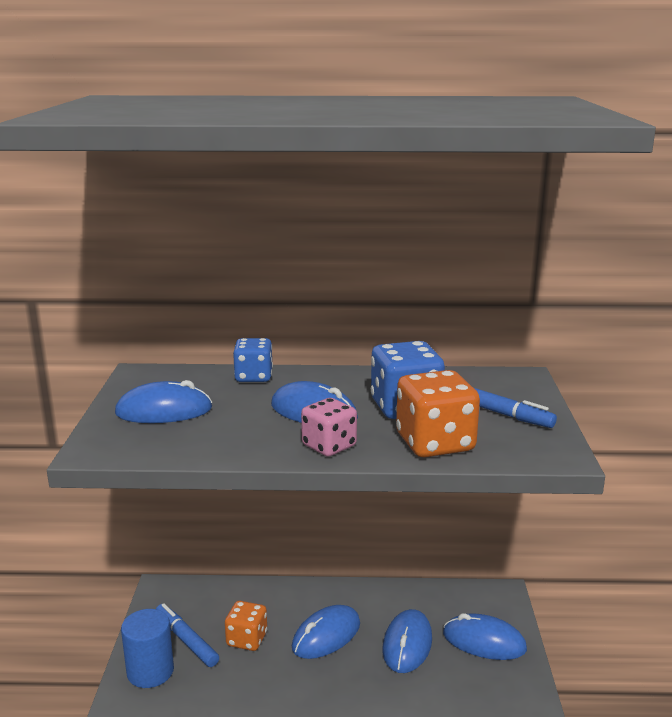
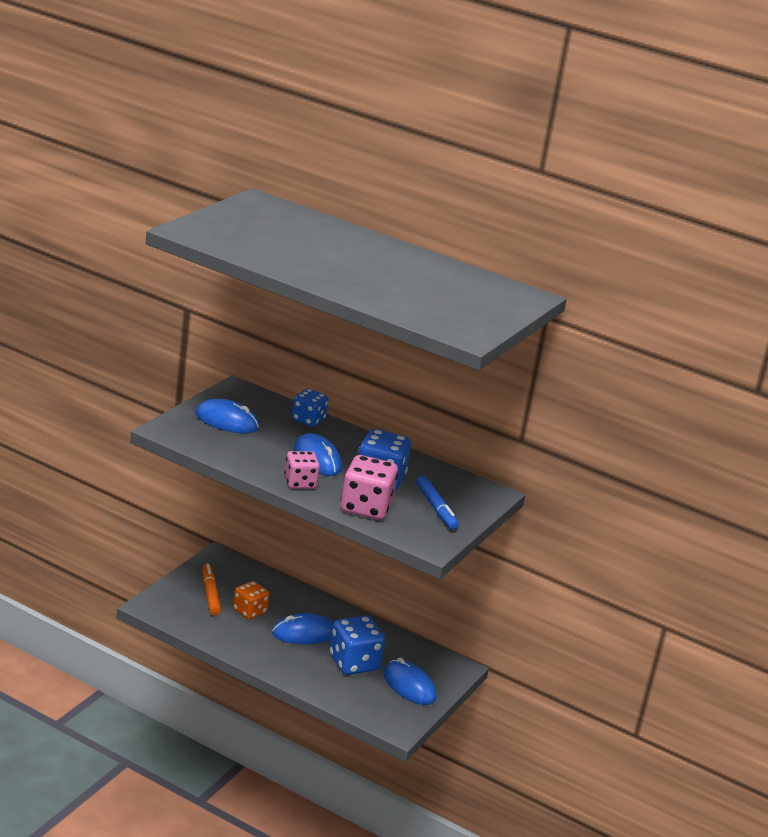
camera: 25 degrees right, 5 degrees up
blue cylinder [121,609,174,688] -> none
blue marker [156,603,219,667] -> orange marker [202,563,221,616]
blue mouse [383,609,432,673] -> blue dice [329,616,385,675]
orange dice [396,370,480,457] -> pink dice [341,455,398,520]

